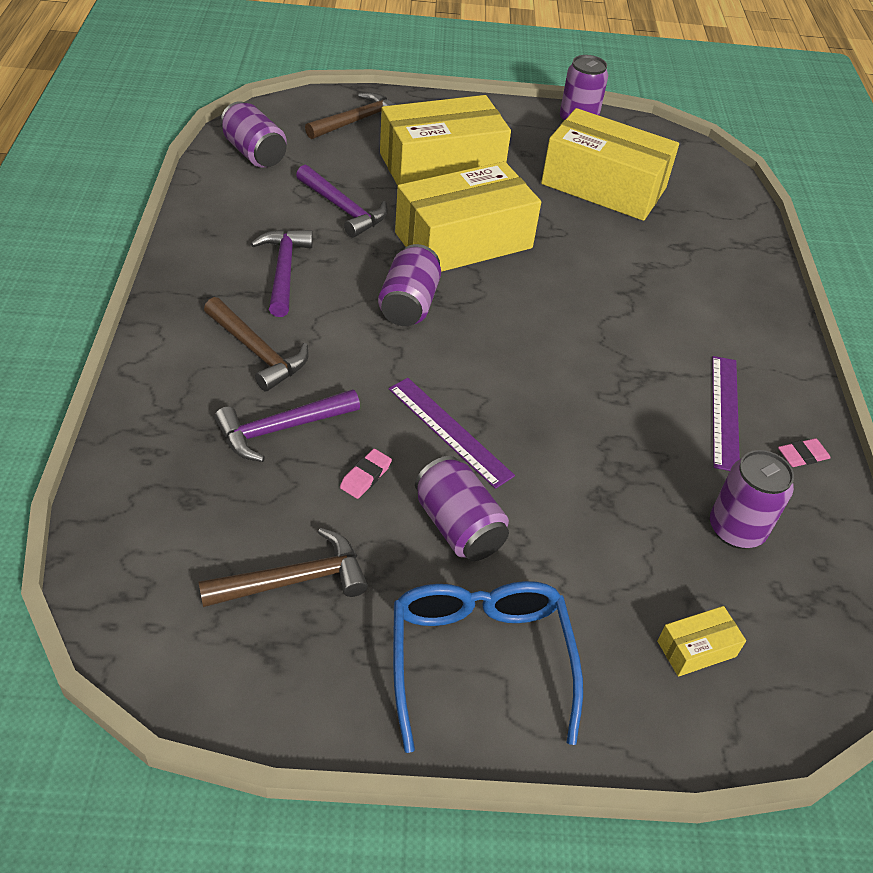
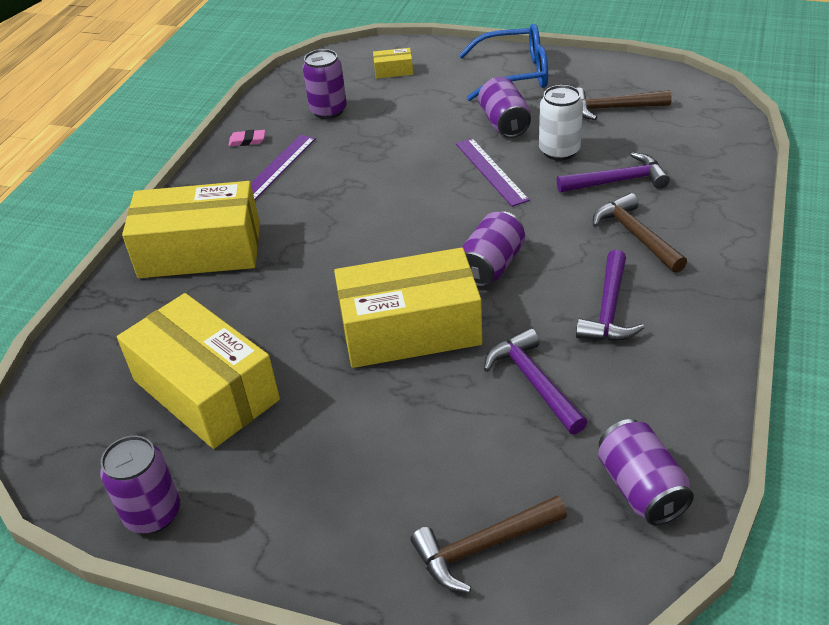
camera: 155 degrees left, 5 degrees down
pink eraser [340,449,392,499] -> white can [539,85,583,161]
yellow box [380,95,511,186] -> yellow box moved to [122,181,260,278]
blue glasses [393,581,583,753] -> blue glasses turned 105 degrees counterclockwise [459,24,548,101]

